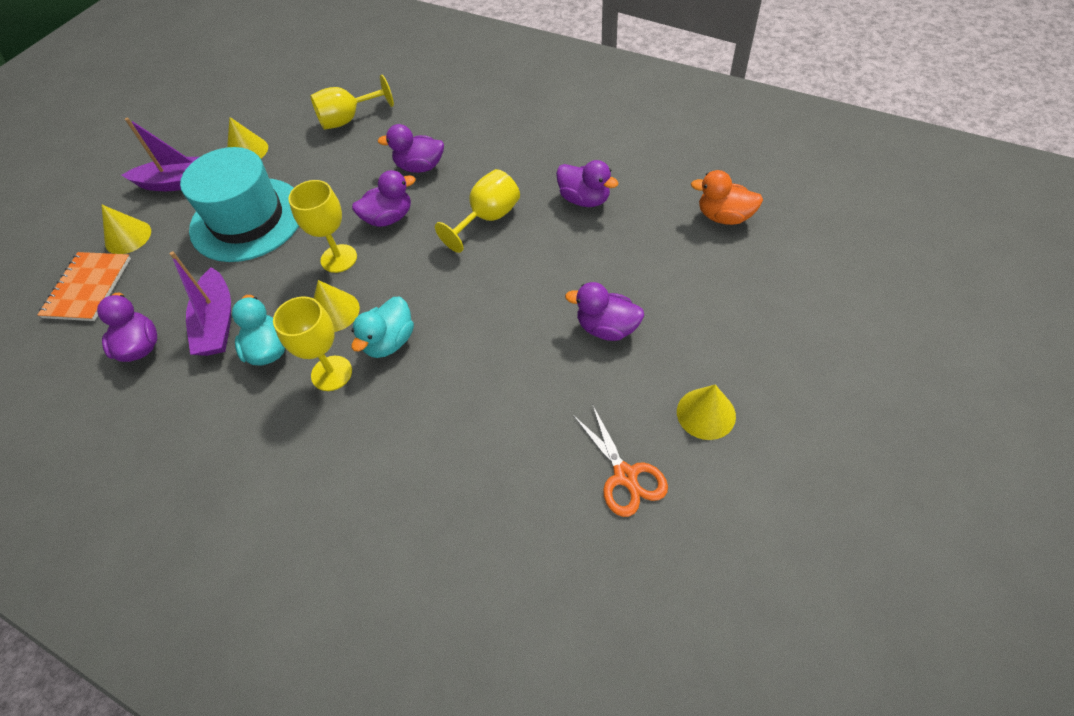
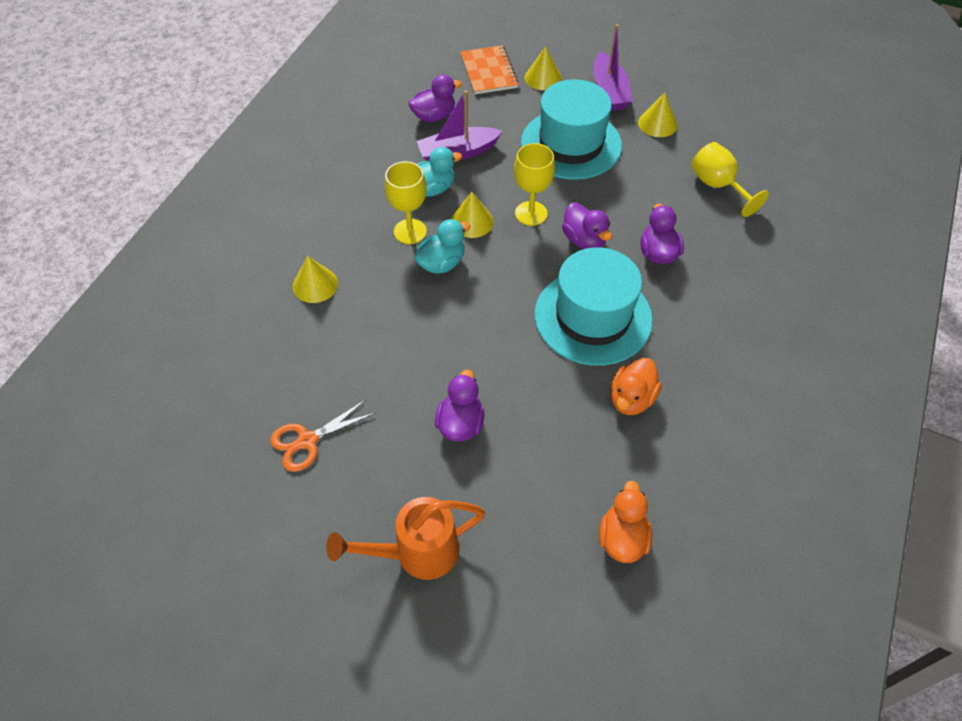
camera: 80 degrees right, 0 degrees up
orange notebook [38,252,131,321] -> orange notebook turned 75 degrees clockwise [460,45,519,94]
turquoise duck [351,297,414,358] -> turquoise duck turned 120 degrees clockwise [414,219,470,274]
yellow goblet [435,169,520,253] -> turquoise hat [534,247,653,366]
purple duck [556,160,619,207] -> orange duck [611,358,662,415]
yellow cone [677,385,736,440] -> yellow cone moved to [293,256,338,303]
none -> orange watering can [326,497,485,580]

